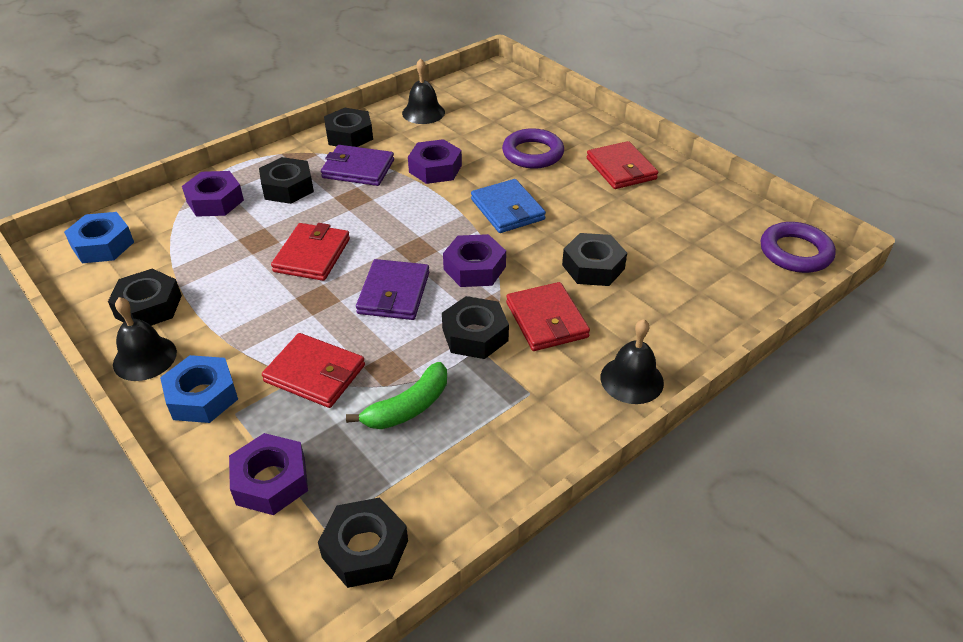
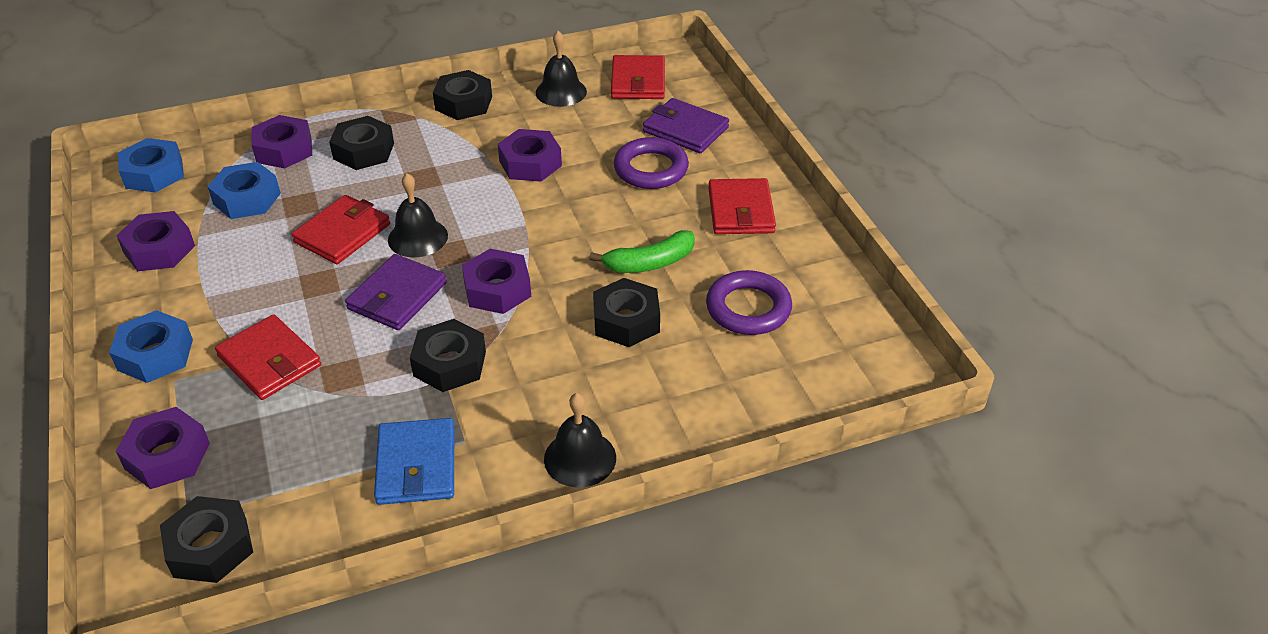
camera: 20 degrees right, 0 degrees up
black nut [108,269,182,326] -> purple nut [116,211,195,271]
black bell [113,297,177,381] -> black bell moved to [388,173,448,257]
purple wallet [321,145,394,186] -> purple wallet moved to [643,98,729,153]
green banana [346,362,447,429] -> green banana moved to [589,230,695,273]
blue wallet [471,179,546,233] -> blue wallet moved to [374,418,454,505]
red wallet [506,282,590,351] -> red wallet moved to [611,55,665,99]
purple ring [761,222,836,273] -> purple ring moved to [706,270,792,335]
none -> blue nut [207,162,281,219]

